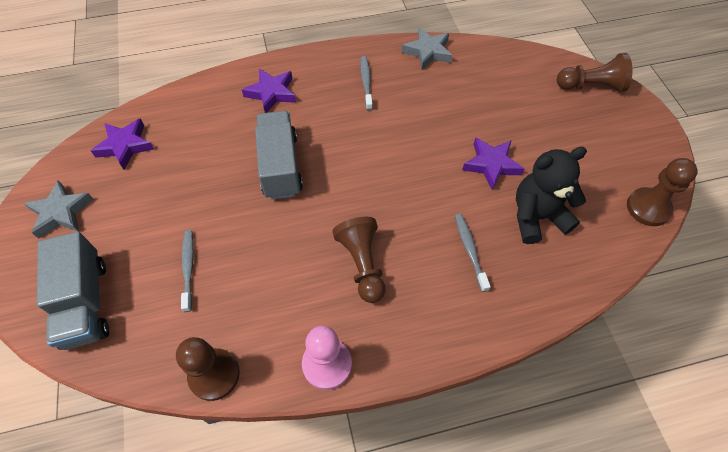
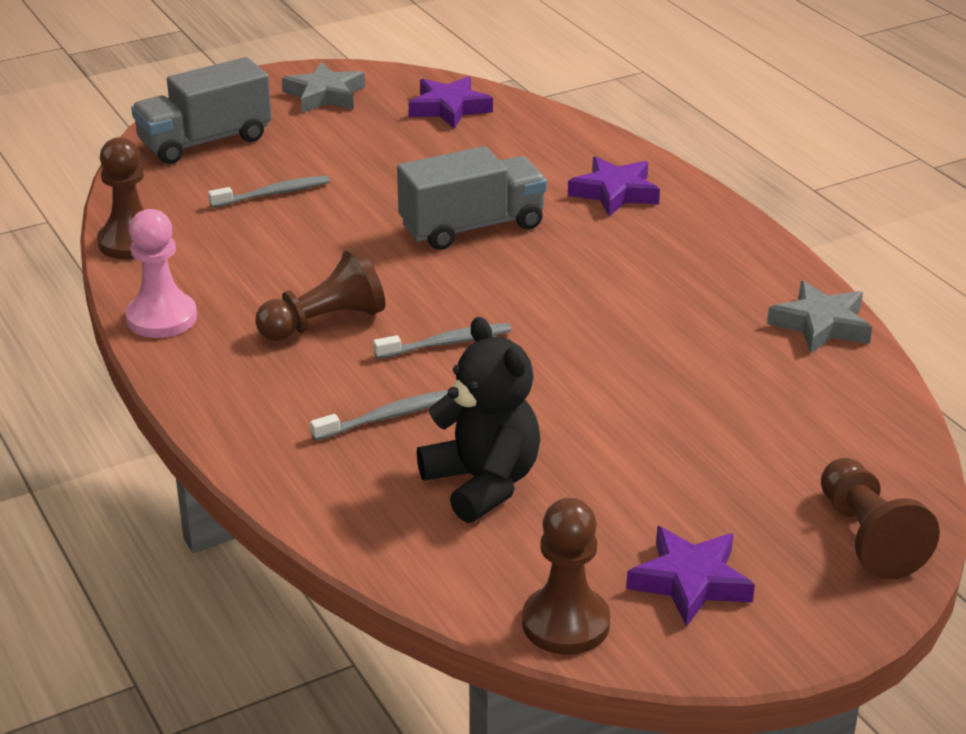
camera: 75 degrees right, 25 degrees down
grey toothbrush [360,56,373,110] -> grey toothbrush moved to [373,323,511,359]
purple star [462,137,524,190] -> purple star moved to [626,526,755,627]

